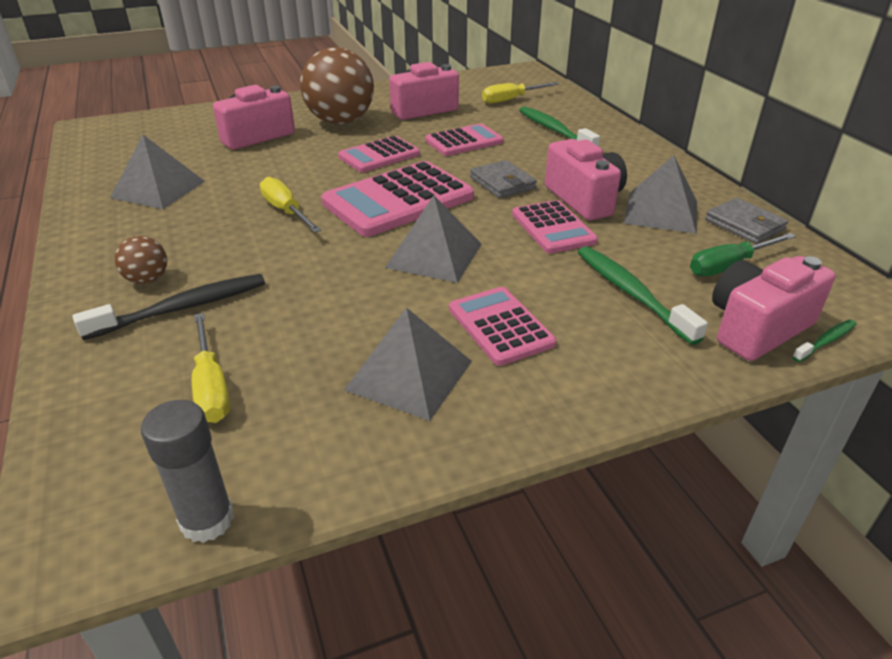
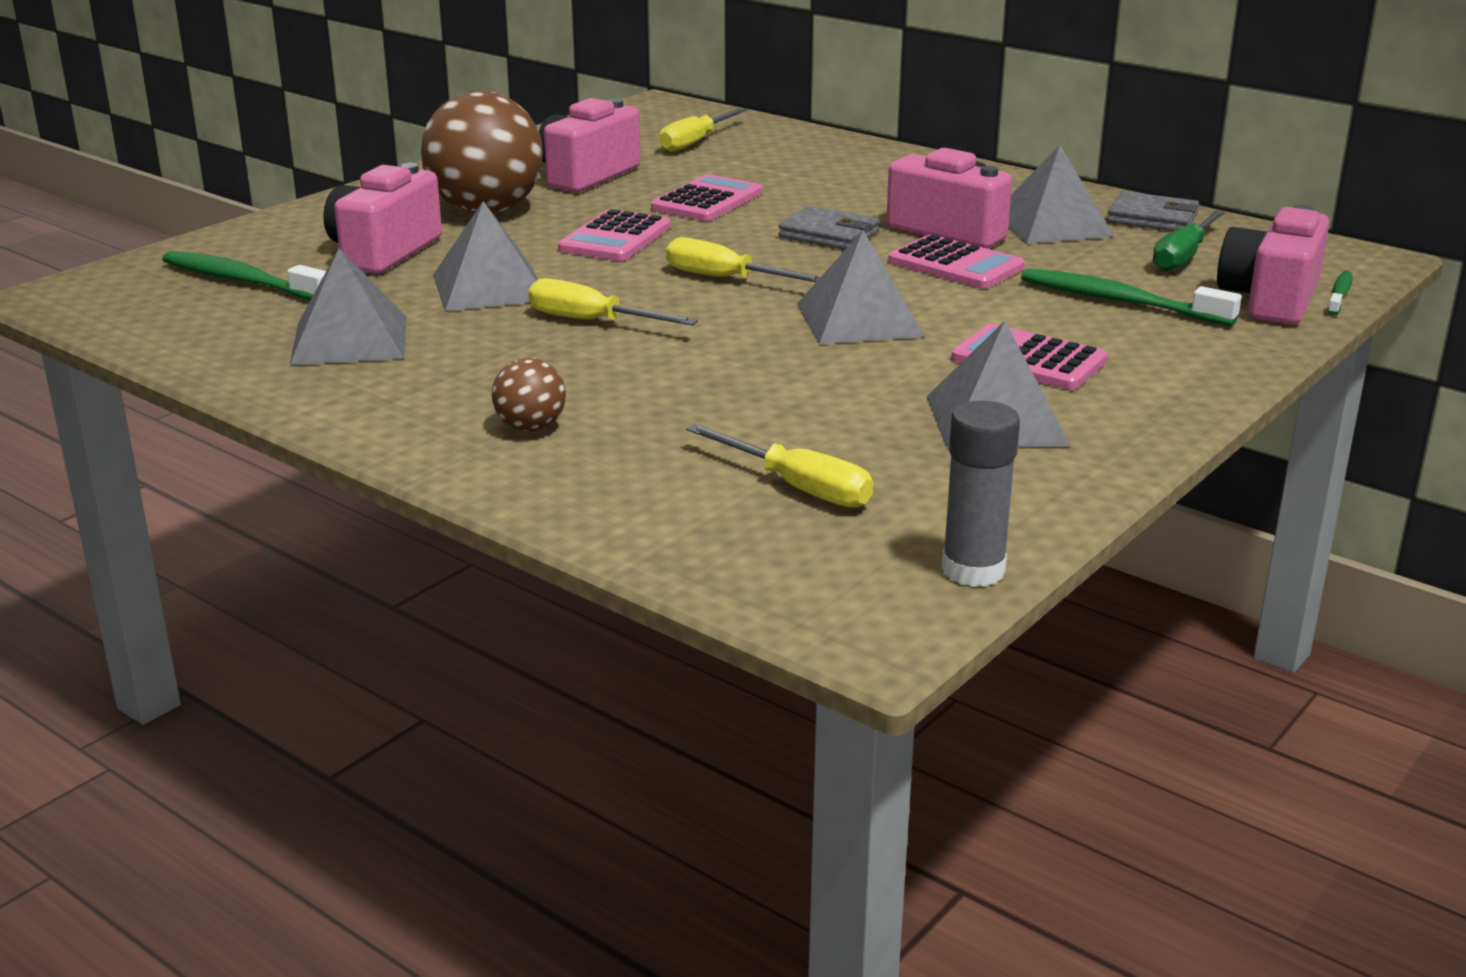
camera: 30 degrees left, 10 degrees down
black toothbrush [73,274,265,340] -> none
pink calculator [321,161,474,237] -> yellow screwdriver [666,237,820,282]
green toothbrush [519,106,600,147] -> green toothbrush moved to [162,251,326,300]
none -> grey pyramid [433,201,538,311]

